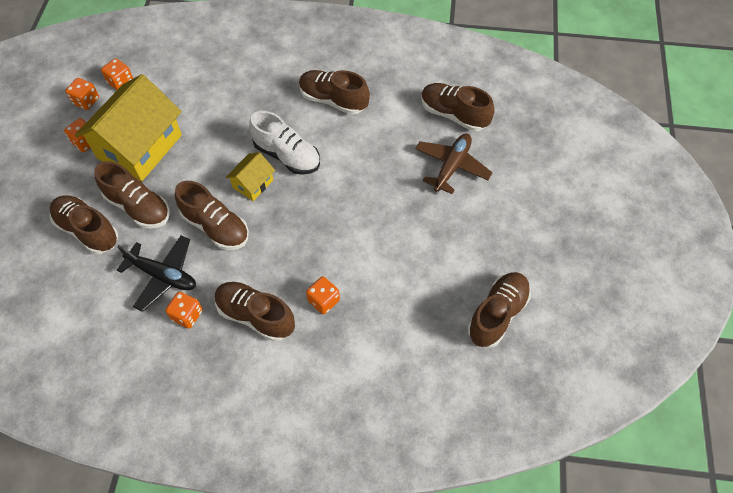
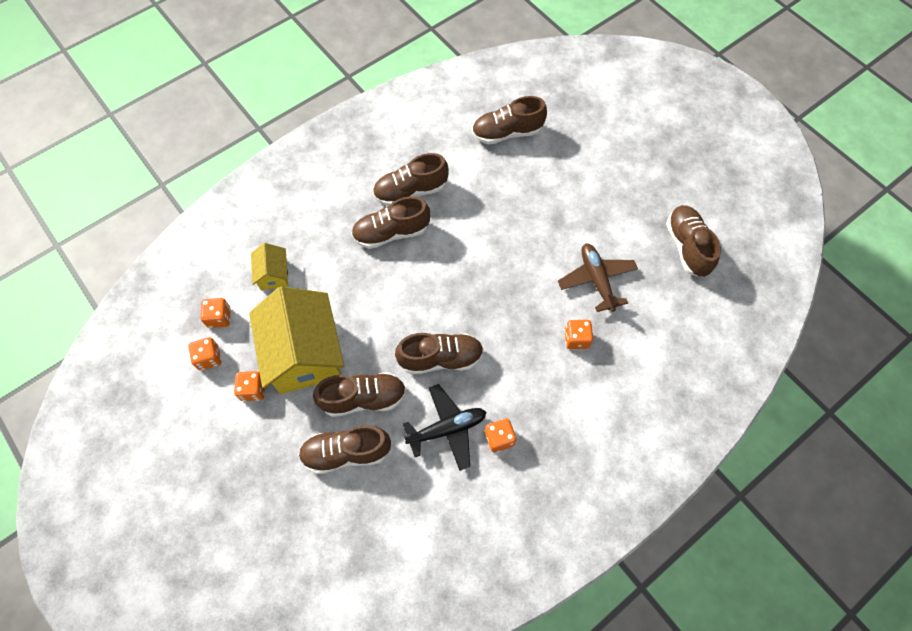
camera: 45 degrees left, 5 degrees up
brown shoe [215,282,295,342] -> brown shoe moved to [351,196,430,249]
yellow house [226,152,275,201] -> yellow house moved to [251,243,288,290]
white shoe [249,111,320,175] -> none
brown plane [415,134,493,194] -> brown plane moved to [558,244,638,312]

